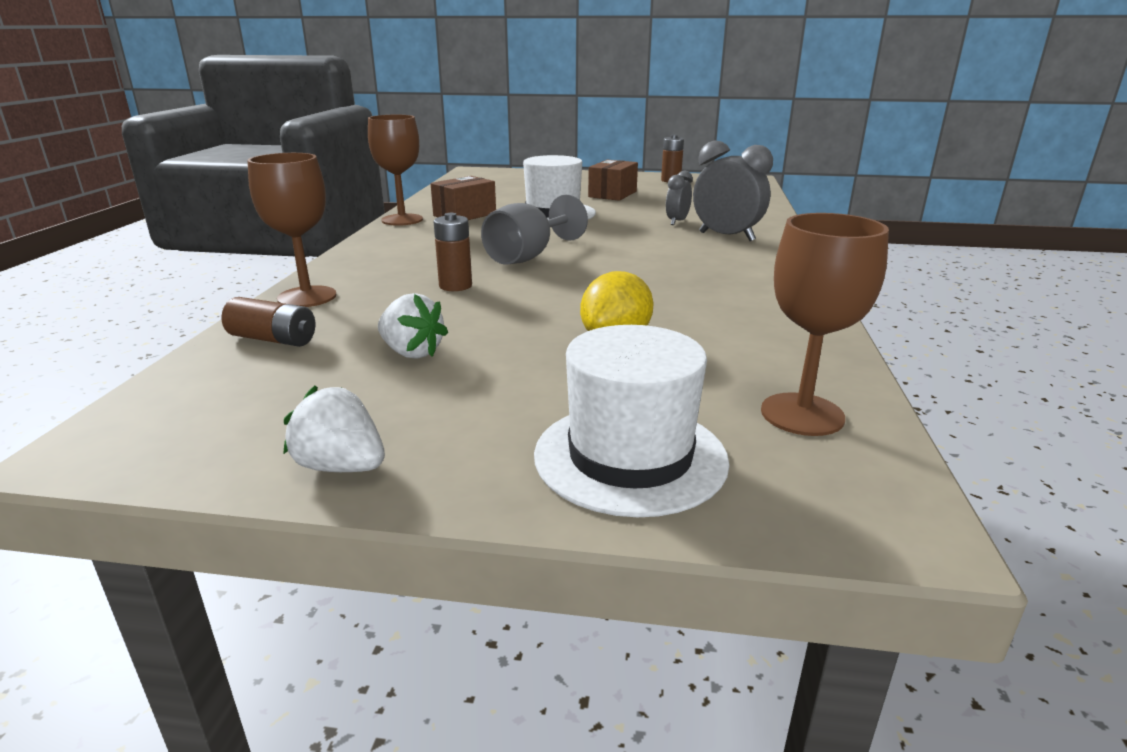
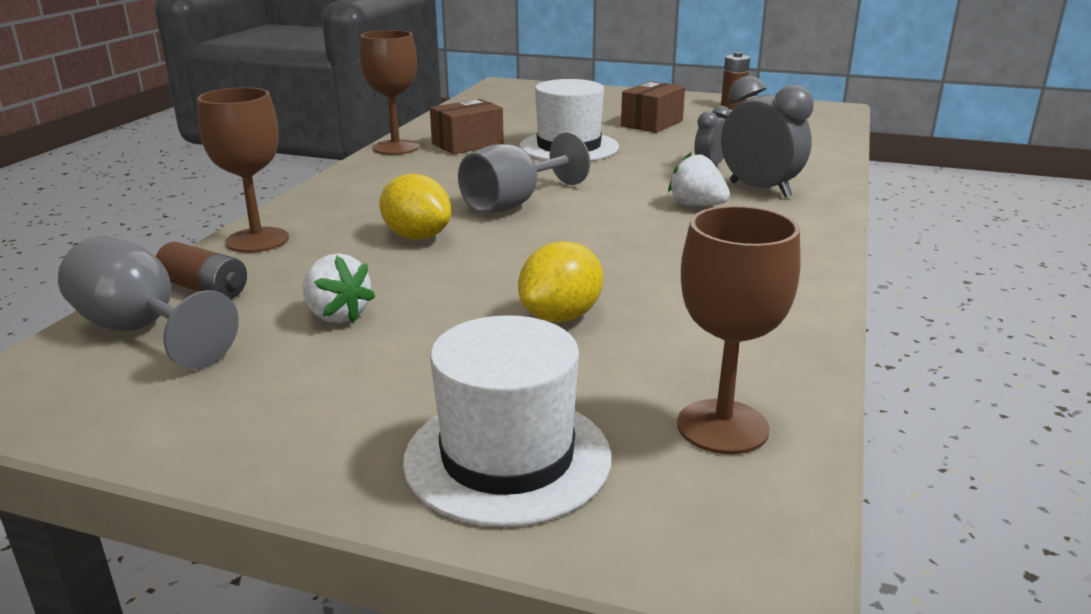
camera: 10 degrees right, 0 degrees up
white strawberry [283,386,385,472] -> white strawberry moved to [668,152,730,206]
brown battery [433,213,472,291] -> yellow lemon [379,174,451,240]
none -> grey goblet [58,236,239,369]

